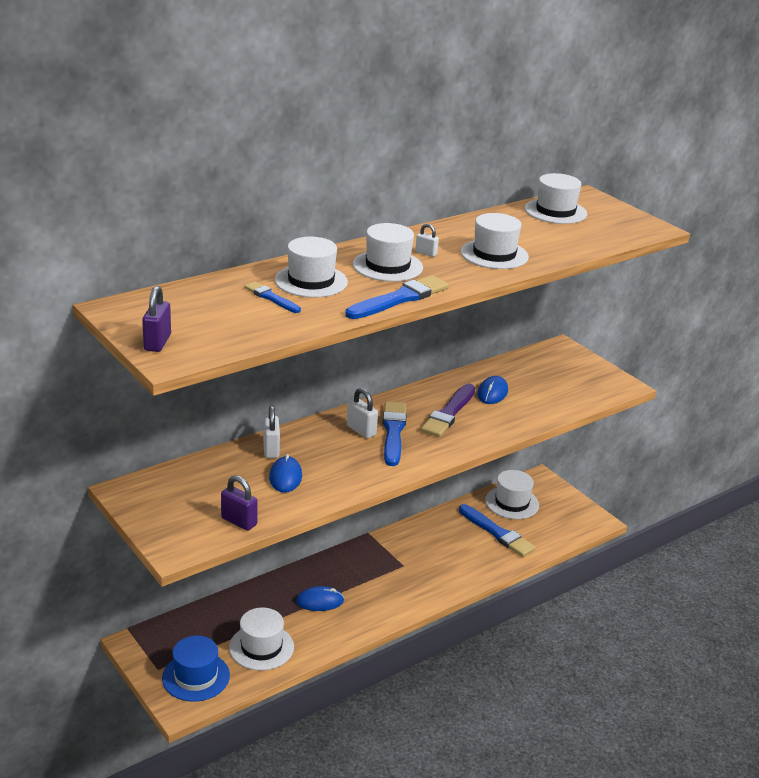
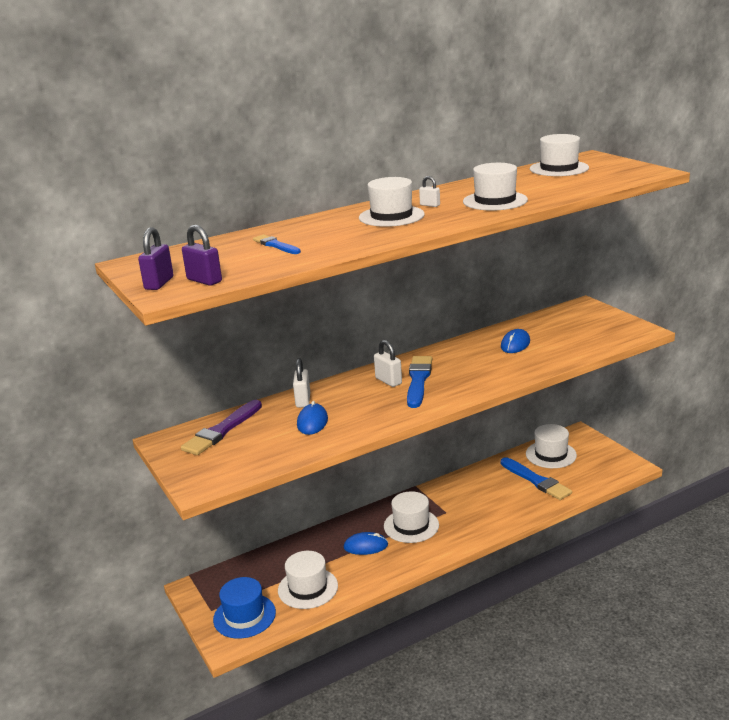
camera: 10 degrees right, 5 degrees down
purple padlock [221,475,258,531] -> purple padlock moved to [182,225,222,286]
white hat [275,237,348,298] -> white hat moved to [384,491,439,543]
blue brush [346,275,449,319] -> none
purple brush [421,384,475,437] -> purple brush moved to [181,400,262,455]

